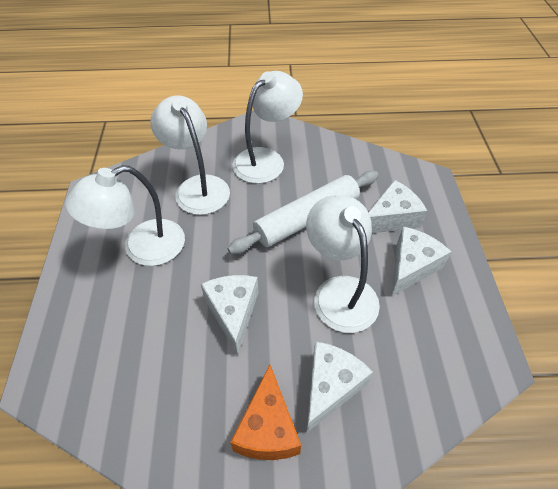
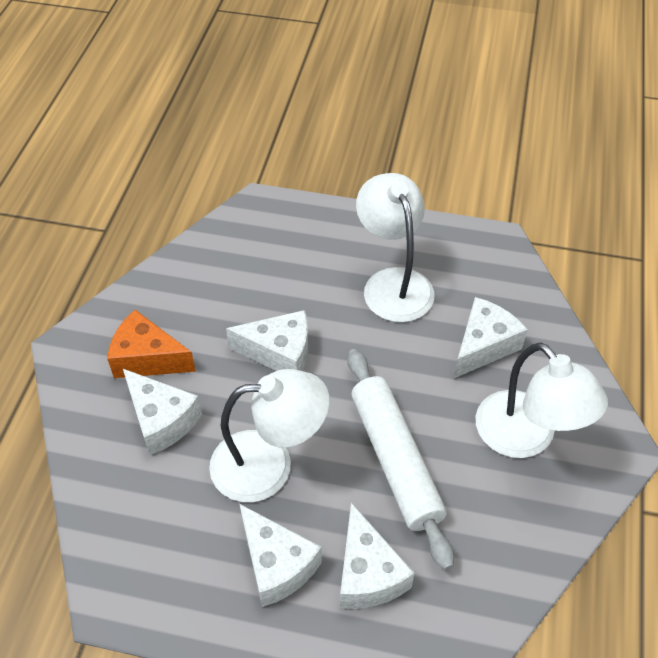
camera: 105 degrees right, 0 degrees up
white lamp [150,95,230,215] -> white cheese [454,297,528,378]

